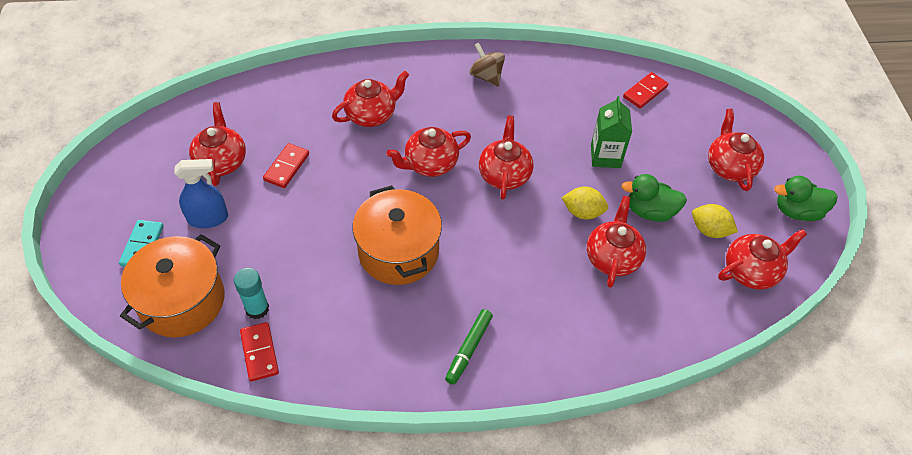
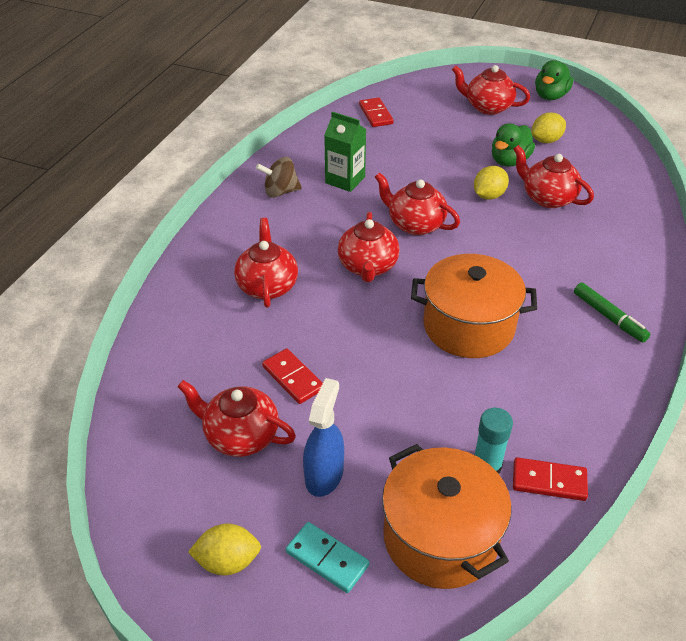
camera: 60 degrees left, 10 degrees down
green carton [591,96,632,168] -> green carton moved to [324,112,367,192]
red teapot [718,229,807,289] -> none
none -> yellow lemon [188,524,261,576]

